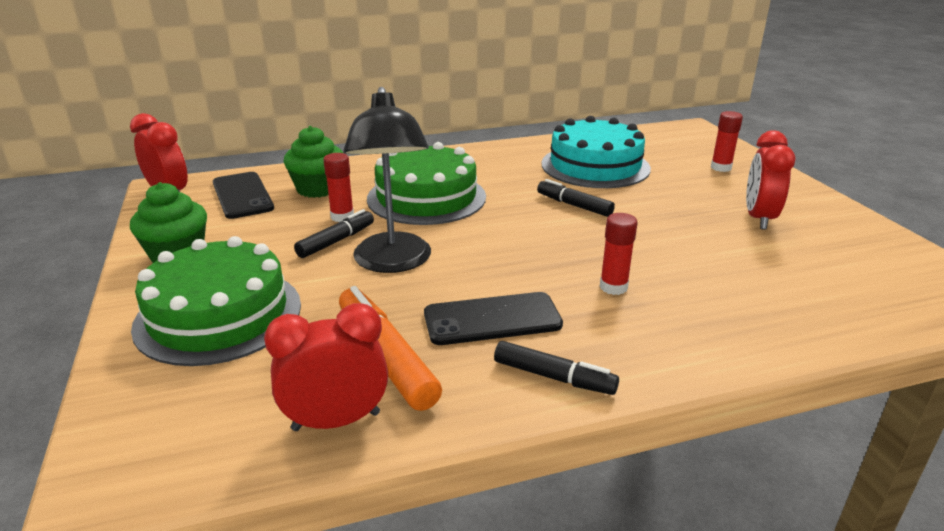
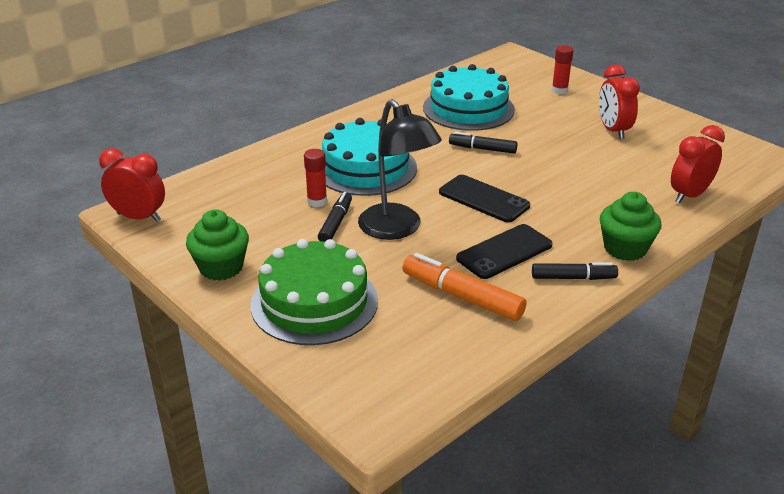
camera: 25 degrees left, 5 degrees up
black phone [213,172,274,219] -> black phone moved to [439,175,530,223]
red clock [264,303,388,431] -> red clock moved to [671,125,725,203]
green cupcake [283,126,343,198] -> green cupcake moved to [600,192,662,261]
green cake [367,142,486,225] -> turquoise cake [322,118,417,196]
red glue stick [600,213,637,295] -> none

